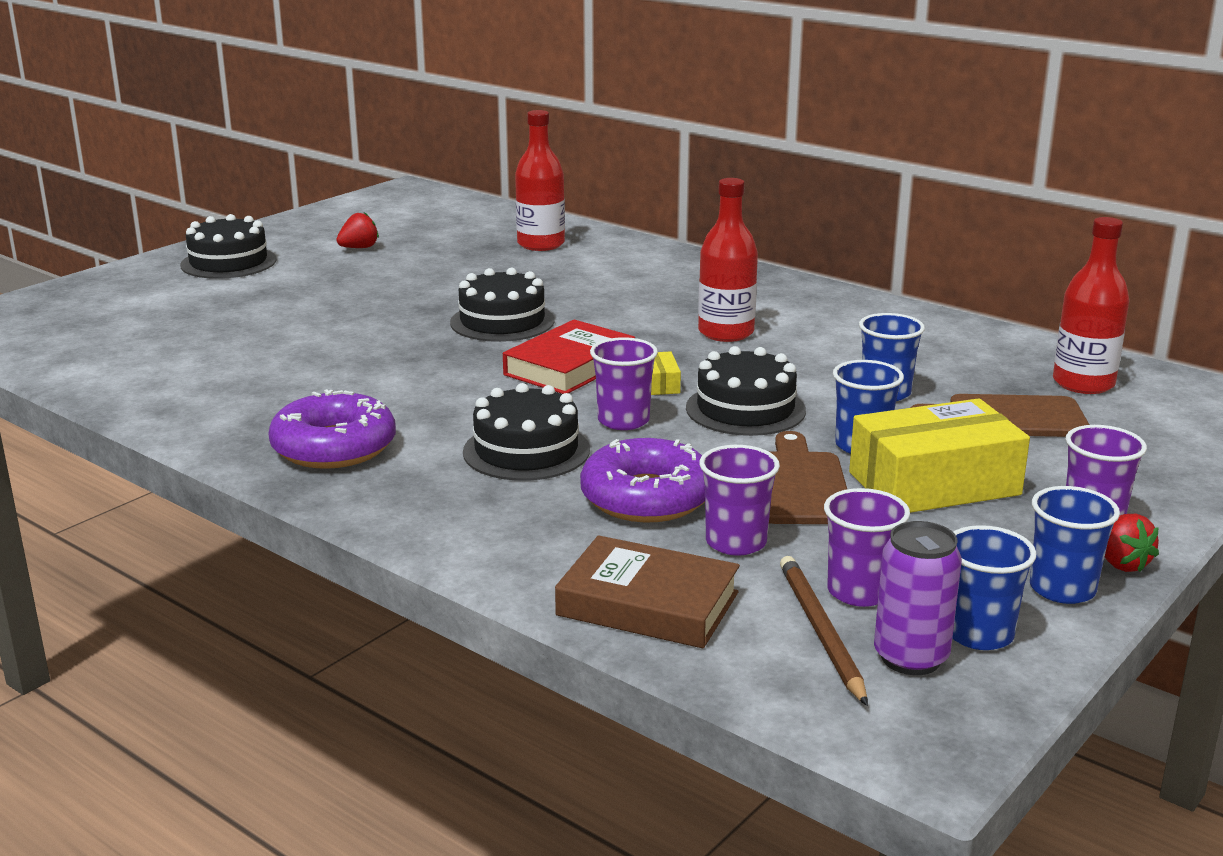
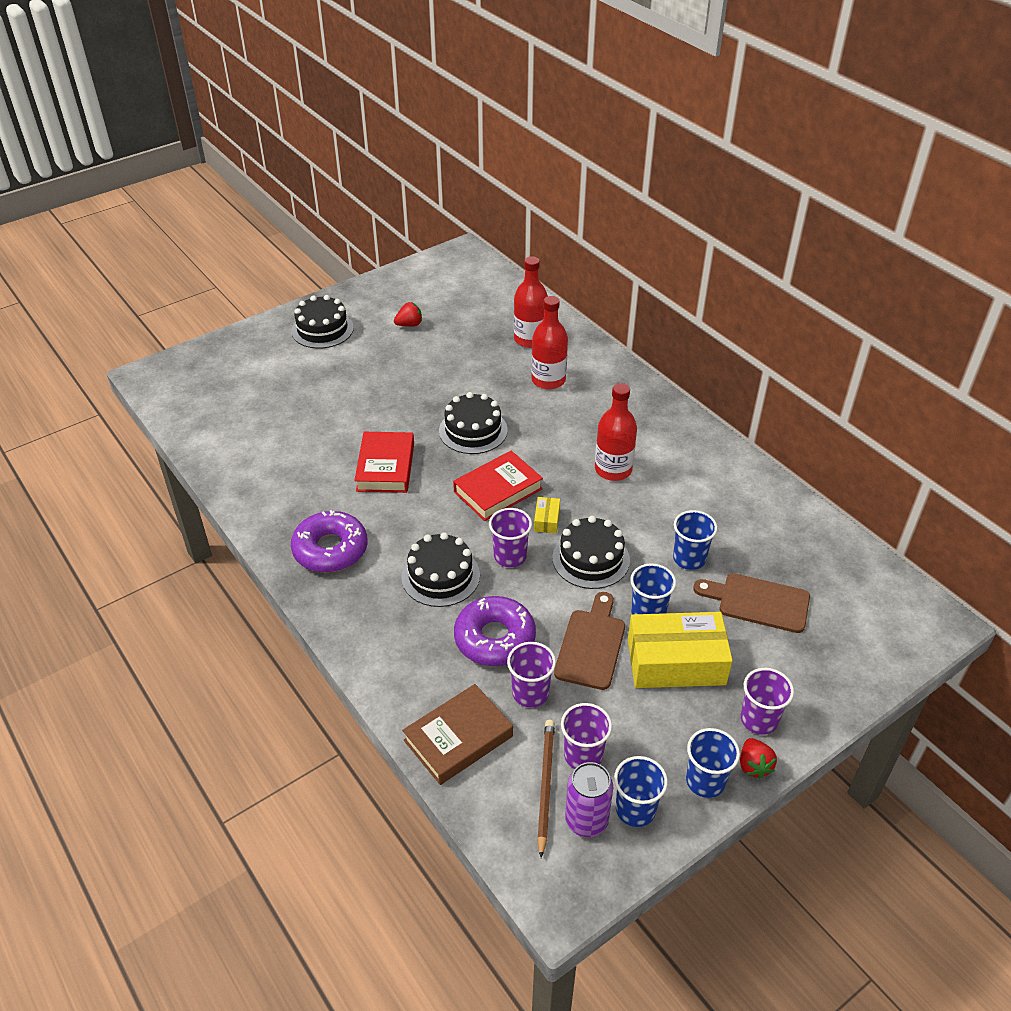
camera: 15 degrees right, 20 degrees up
brown book [555,535,740,648] -> brown book turned 75 degrees counterclockwise [402,684,513,785]
red bottle [1053,217,1129,394] -> red bottle moved to [531,296,568,390]
none -> red book [354,432,414,493]

